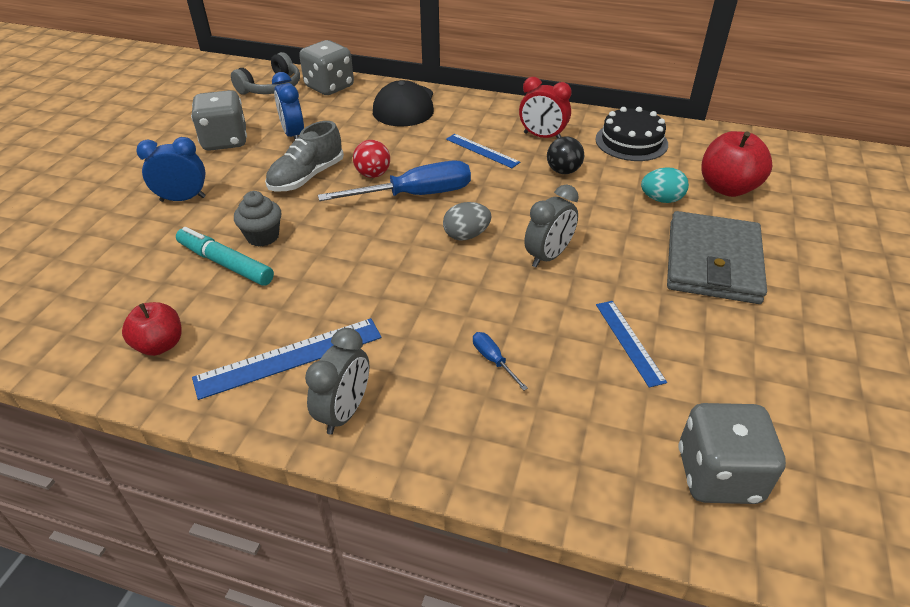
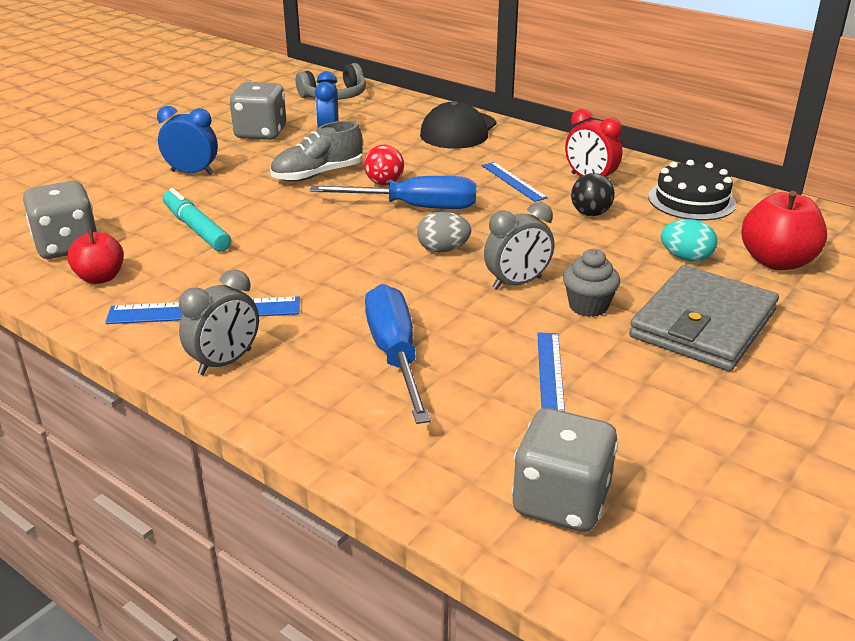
camera: 20 degrees right, 10 degrees down
grey cupcake [234,191,281,246] -> grey cupcake moved to [563,249,620,317]
grey dice [299,40,354,95] -> grey dice moved to [23,181,98,259]
blue screwdriver [473,332,528,391] -> blue screwdriver [365,284,431,424], size x2.35

